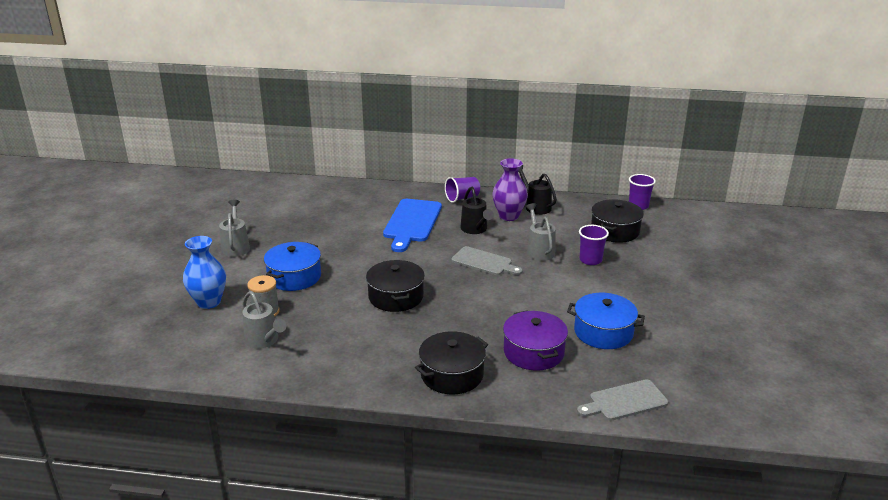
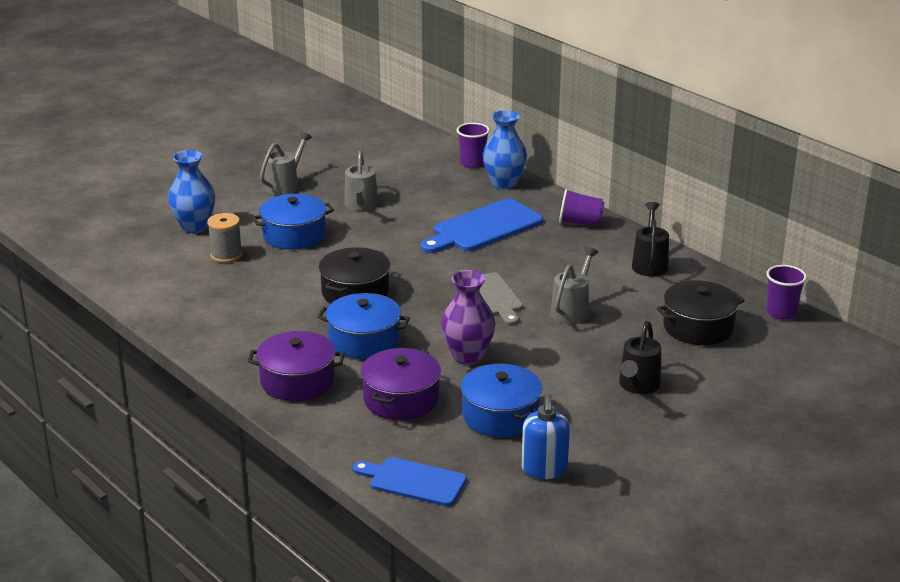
camera: 40 degrees right, 0 degrees up
grey watering can [242,291,286,349] -> grey watering can moved to [344,150,378,211]
black pot [415,331,488,394] -> purple pot [248,331,345,401]
black watering can [461,187,494,234] -> black watering can moved to [619,321,661,394]
purple vase [492,158,528,221] -> purple vase moved to [441,270,496,365]
grey cutting board [577,379,668,421] -> blue cutting board [352,457,467,506]
purple cup [579,225,609,265] -> purple cup moved to [457,123,490,168]
none -> blue pot [317,293,410,359]
none -> blue vase [483,110,527,189]
none -> blue soap dispenser [522,393,570,479]

